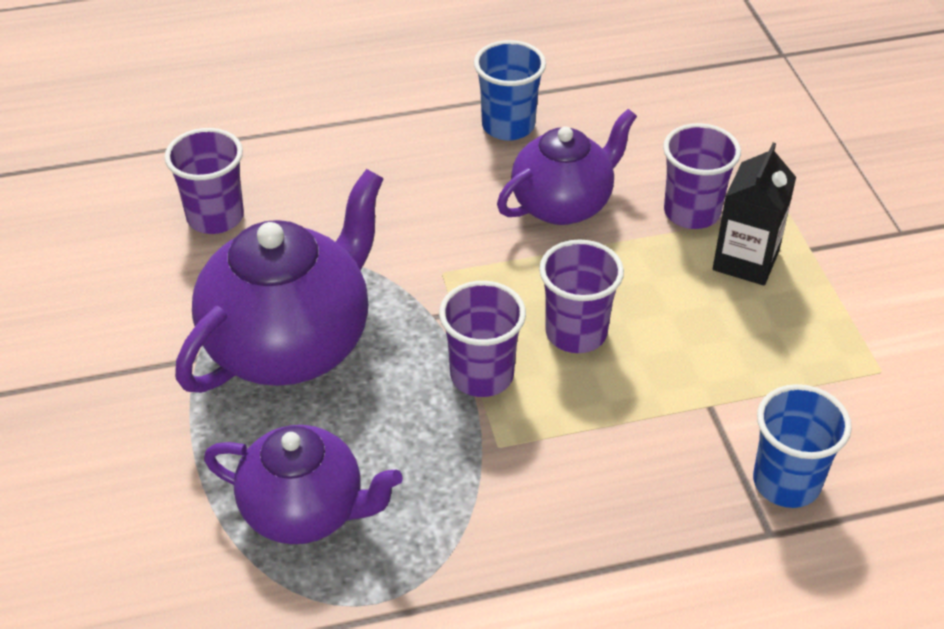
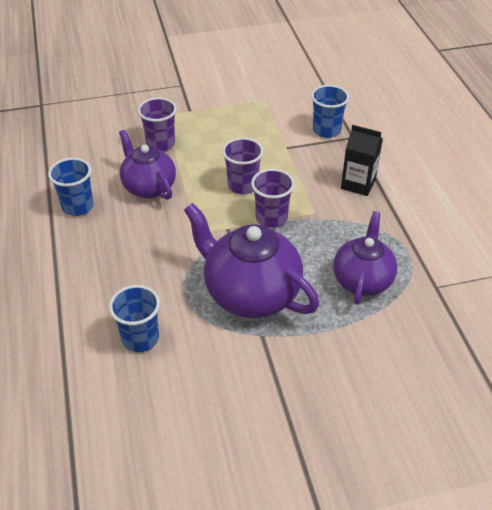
camera: 90 degrees left, 0 degrees up
purple cup [164,128,244,234] -> blue cup [109,285,160,352]
black carton [713,142,796,285] -> black carton moved to [341,125,383,196]

